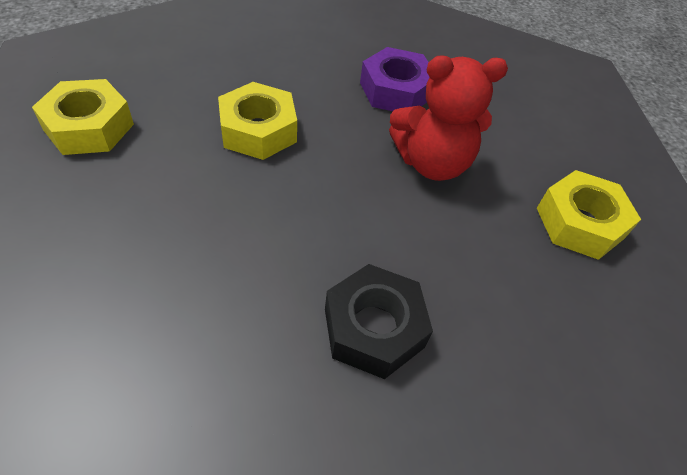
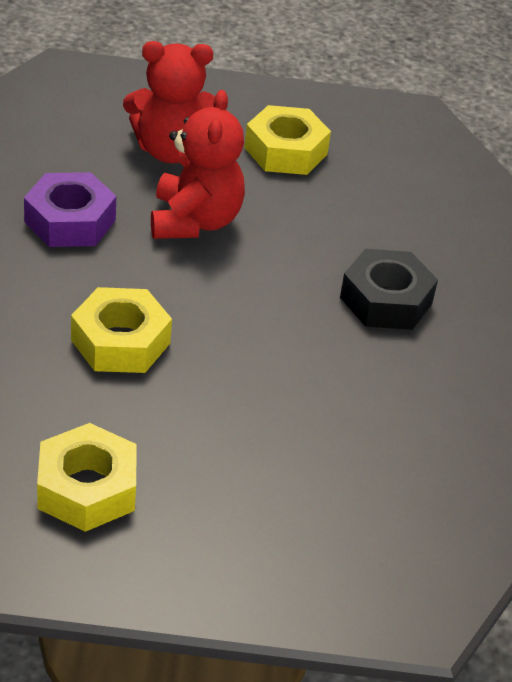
camera: 80 degrees left, 10 degrees down
none -> red teddy bear [123,41,215,163]

